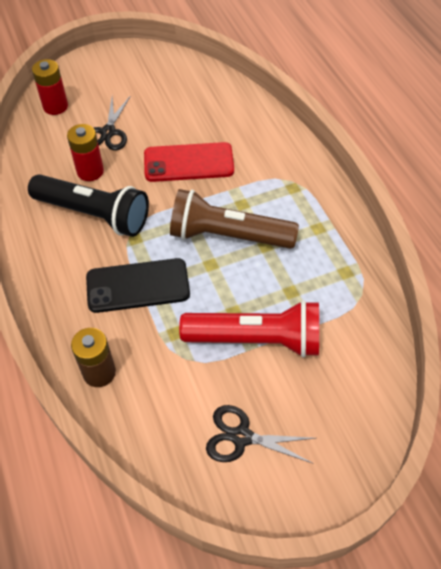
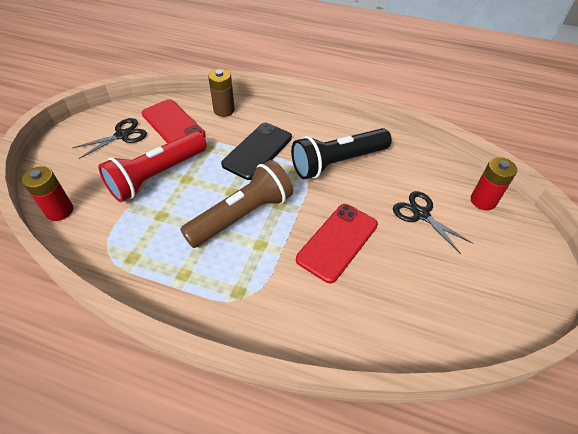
camera: 130 degrees right, 5 degrees down
red battery [67,124,104,181] -> red battery moved to [22,166,73,221]
none -> red phone [142,99,206,143]

